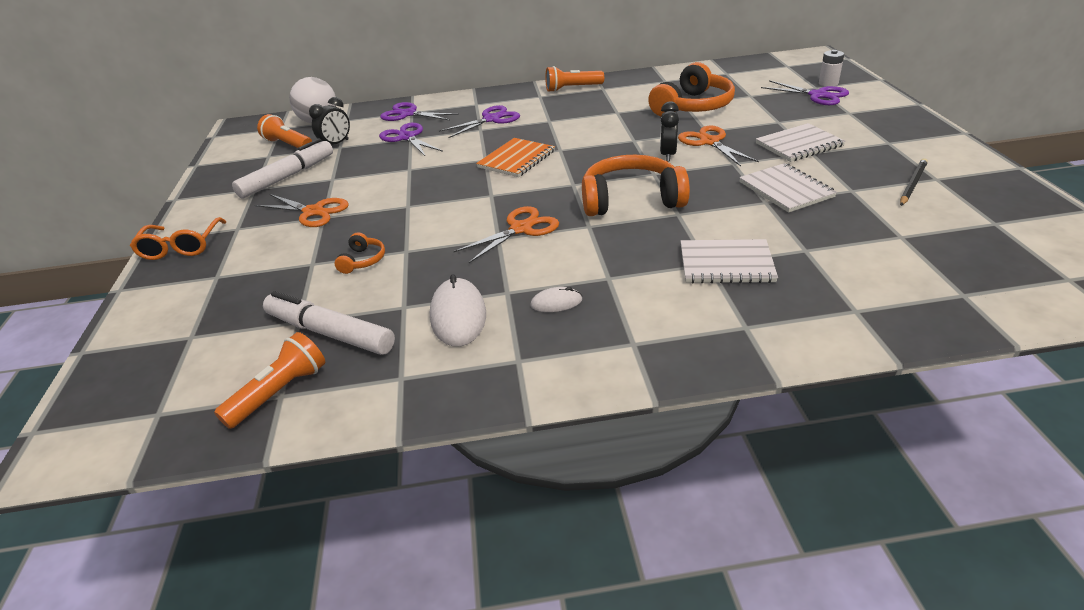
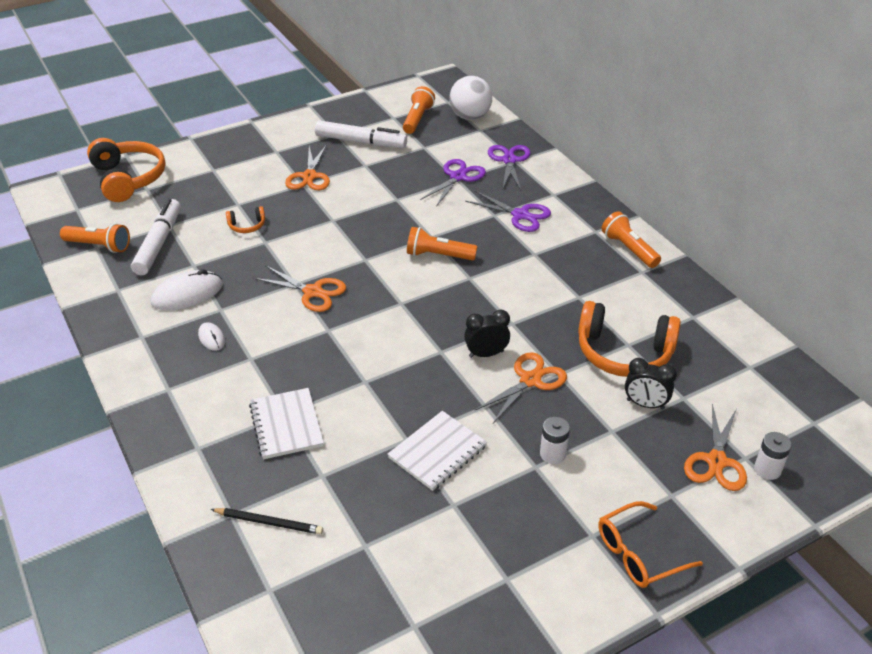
camera: 65 degrees right, 5 degrees up
orange glasses [130,217,226,260] -> orange glasses moved to [598,501,703,588]
black clock [309,97,350,145] -> black clock moved to [625,358,677,410]
orange notebook [476,138,555,177] -> orange flashlight [407,227,477,261]
orange headphones [582,155,690,216] -> orange headphones moved to [87,138,165,202]
white notebook [756,123,846,162] -> white battery [540,417,570,464]
purple scissors [761,80,849,105] -> orange scissors [684,404,747,491]
black pencil [900,158,928,206] -> black pencil moved to [211,508,323,534]

